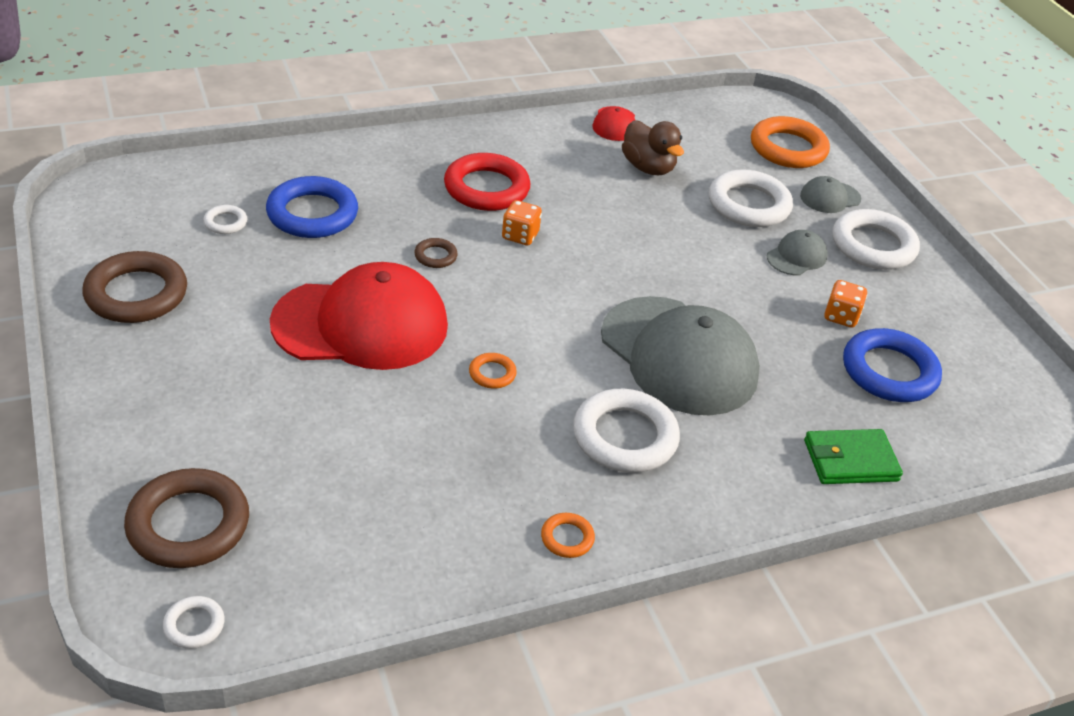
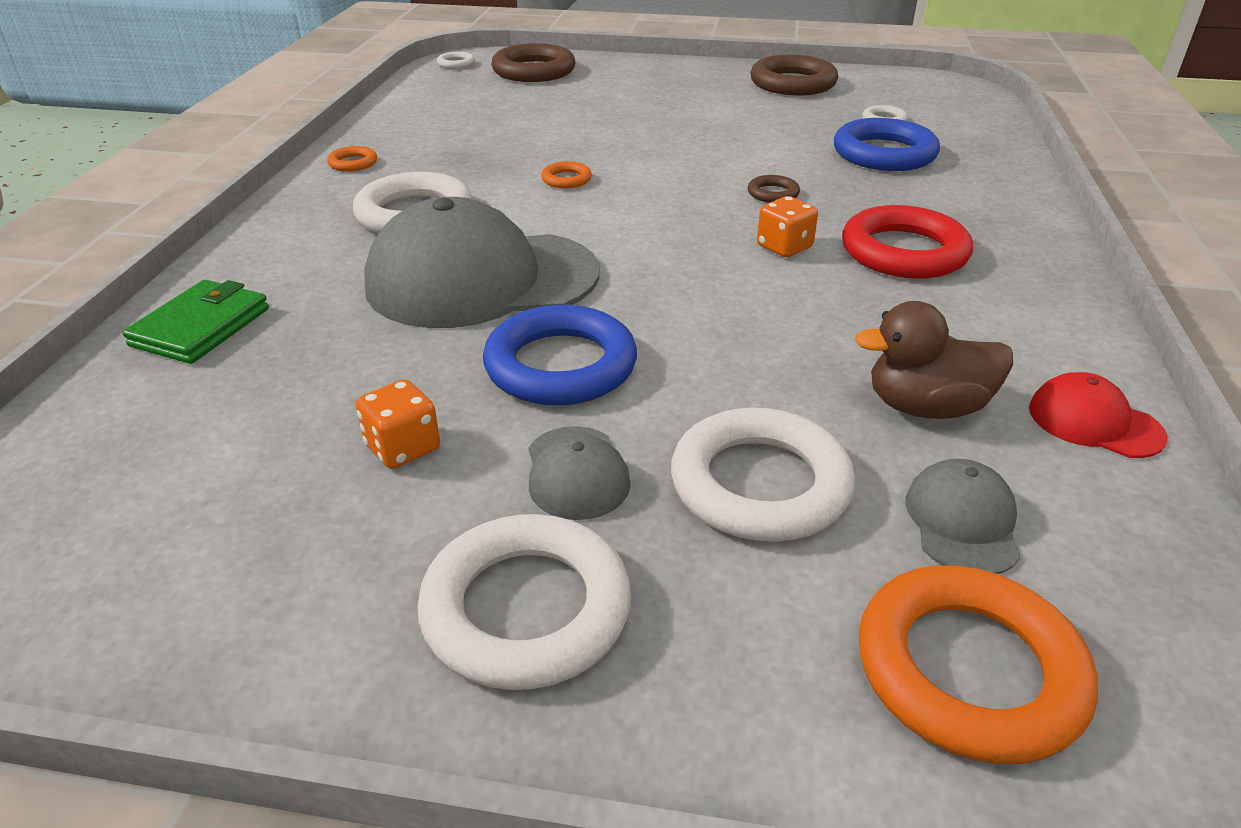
camera: 125 degrees right, 5 degrees down
red cap [270,262,448,370] -> none
grey cap [800,176,861,213] -> grey cap moved to [905,459,1020,574]
blue ring [843,328,942,402] -> blue ring moved to [483,305,637,405]

